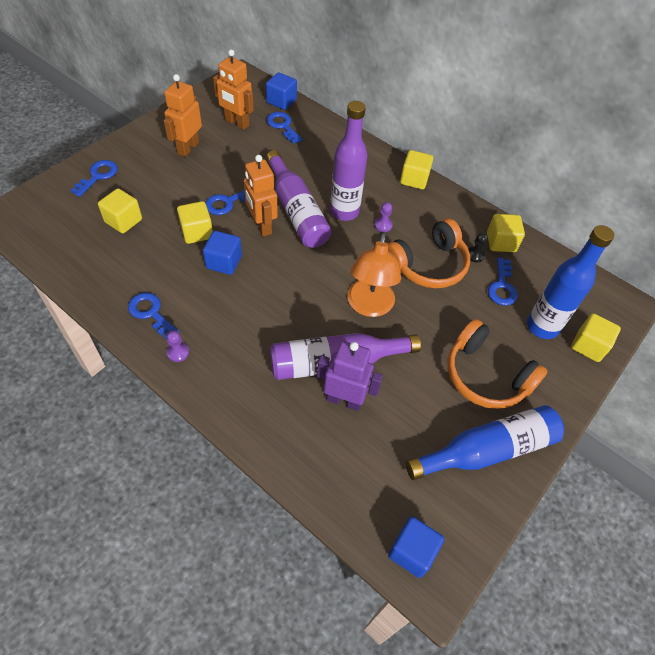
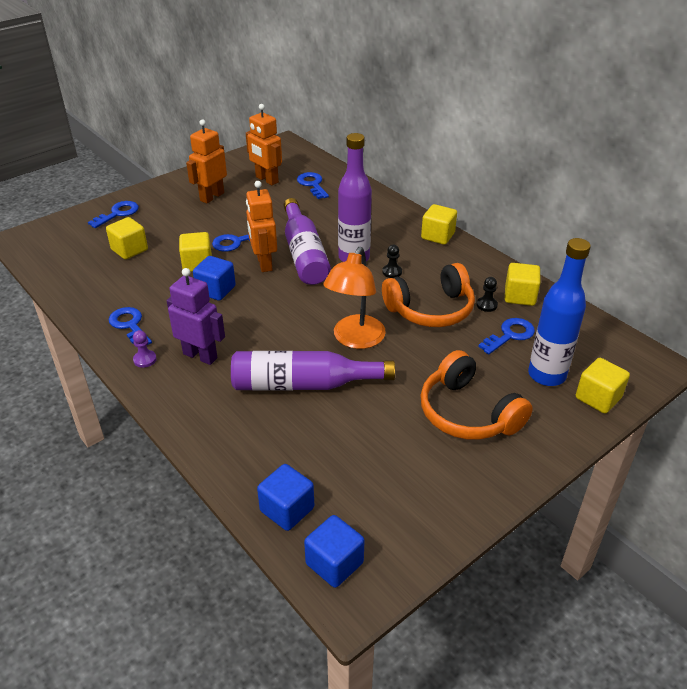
camera: 15 degrees right, 15 degrees down
blue cube [266,72,297,110] -> blue cube moved to [257,464,314,531]
purple robot [317,341,383,411] -> purple robot moved to [167,268,225,365]
purple pawn [374,202,393,232] -> black pawn [382,245,402,278]
blue bottle [406,405,564,480] -> none
blue key [488,257,518,306] -> blue key turned 150 degrees counterclockwise [478,318,535,354]

